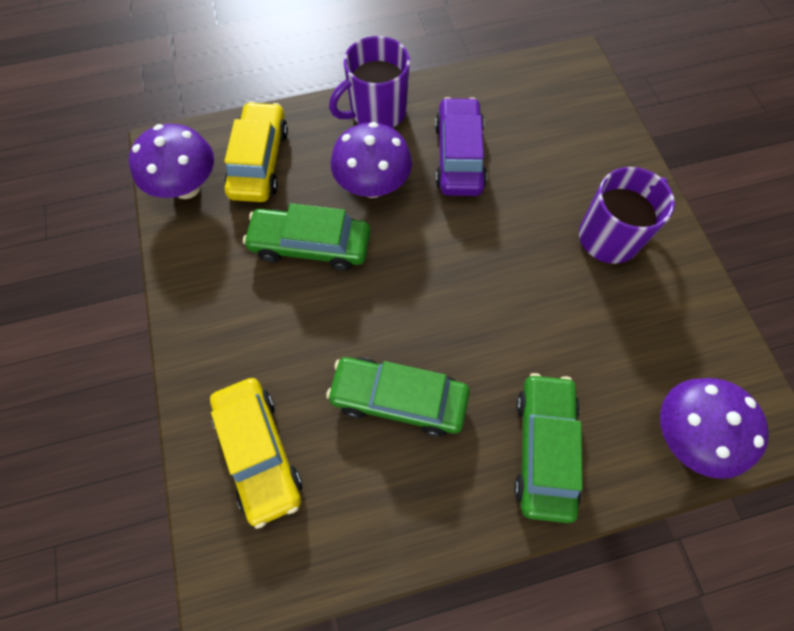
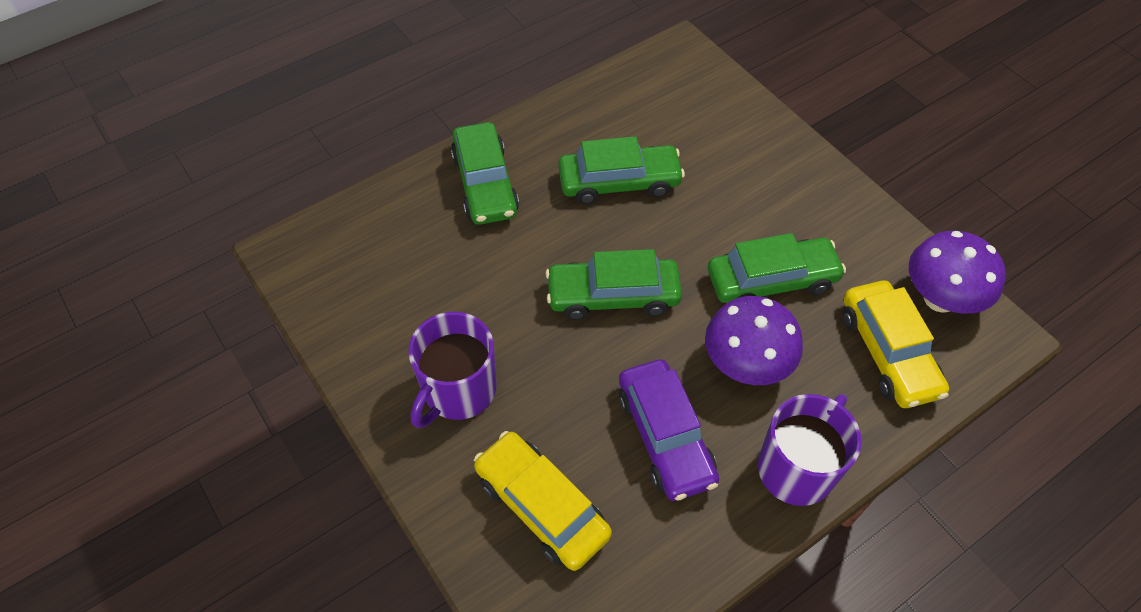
camera: 160 degrees right, 10 degrees down
yellow car [210,378,302,529] -> yellow car moved to [474,431,612,571]
purple mushroom [660,378,769,479] -> none
none -> green car [545,249,682,320]

